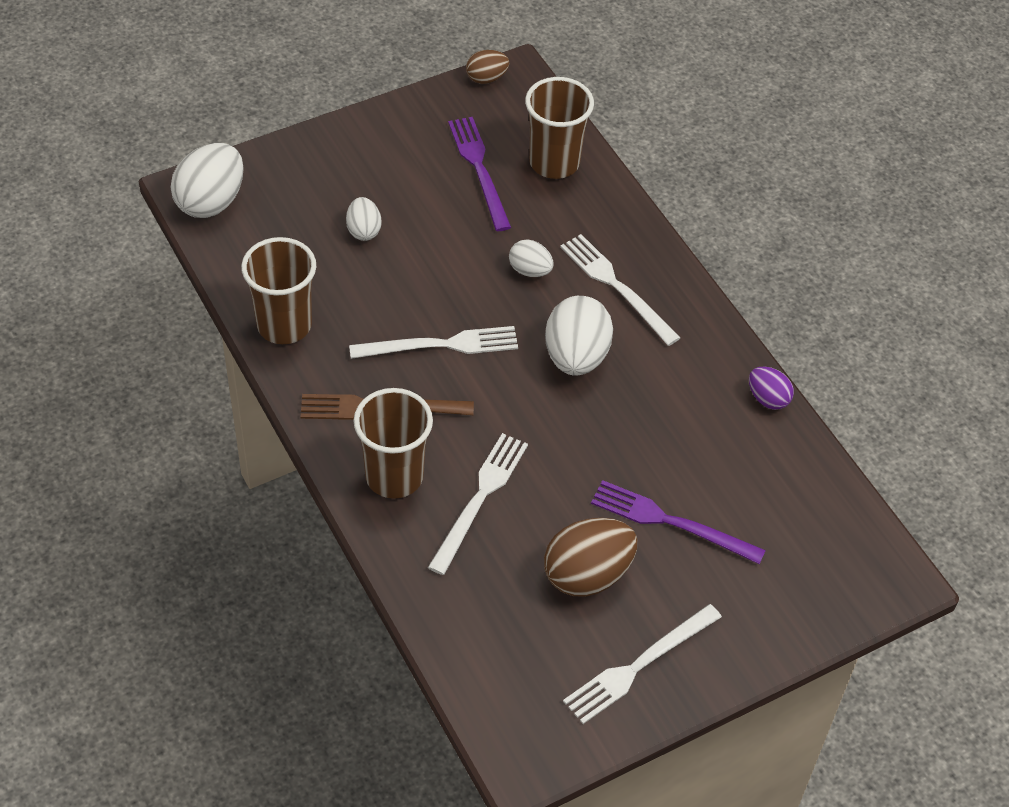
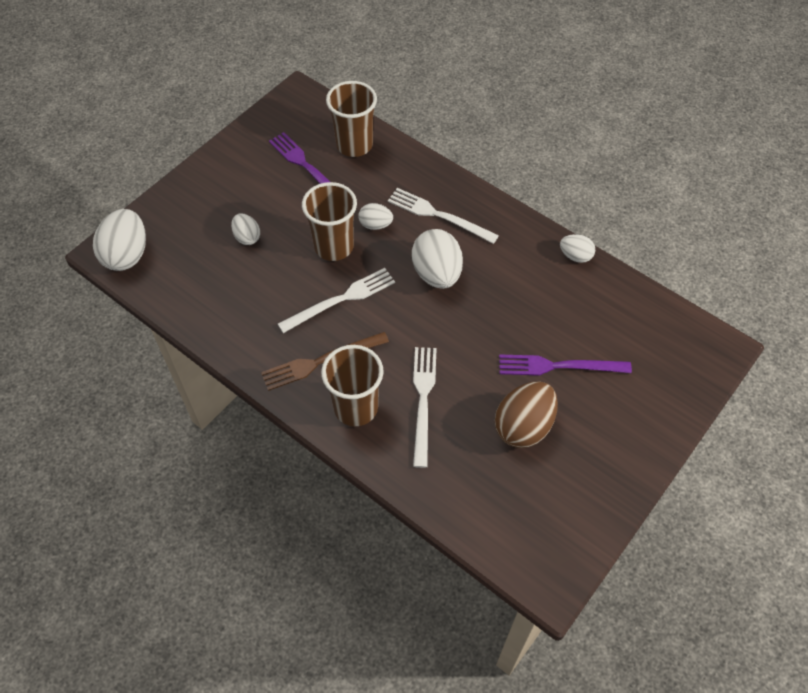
camera: 20 degrees left, 5 degrees up
brown cup [241,237,316,344] -> brown cup moved to [302,182,357,261]
brown egg [466,50,509,84] -> none
white fork [563,604,722,724] -> none
purple egg [749,367,794,410] -> white egg [560,234,595,263]

